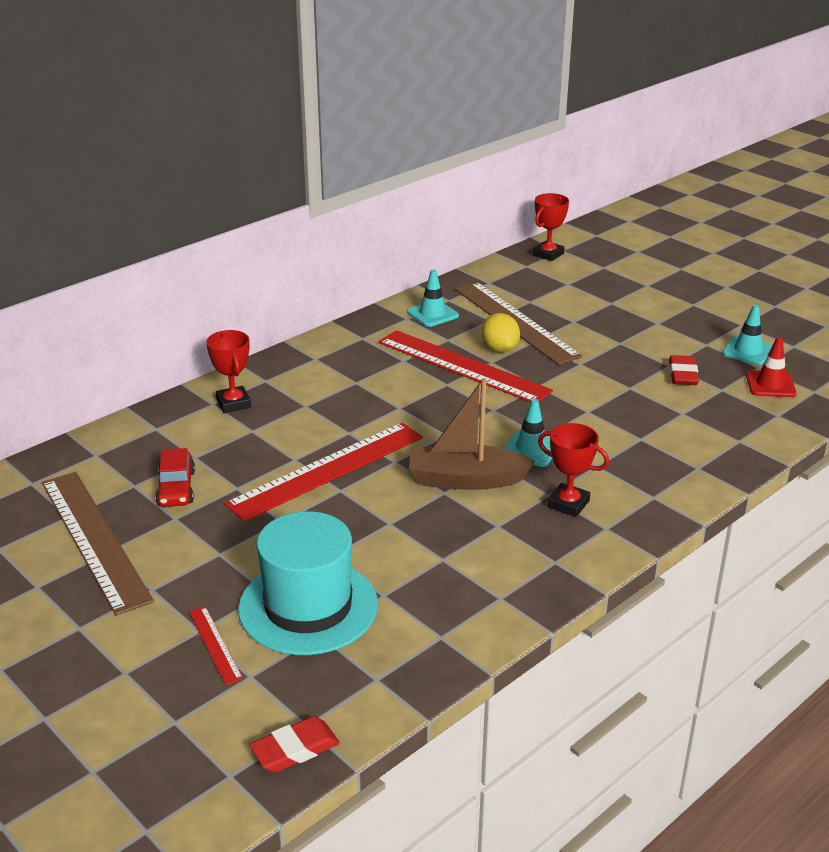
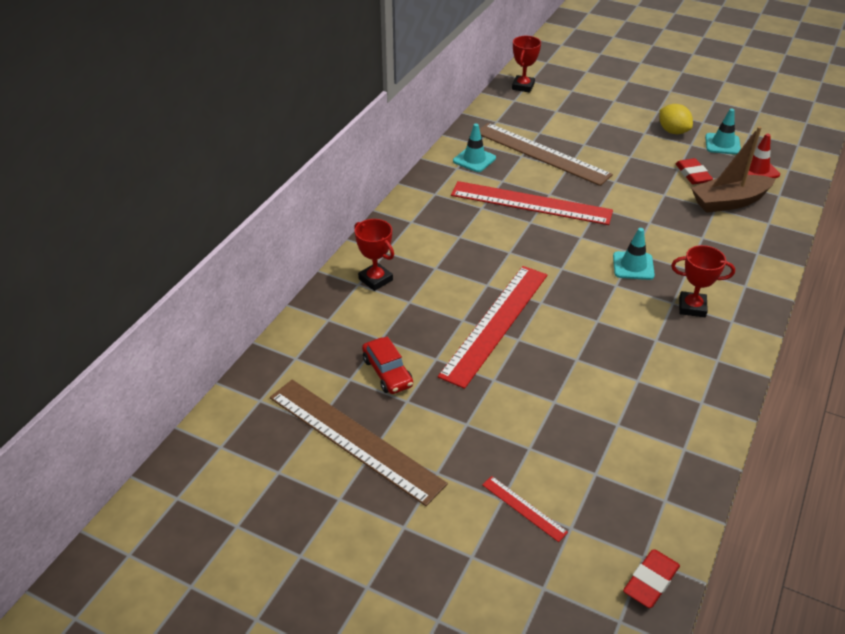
camera: 20 degrees left, 10 degrees up
turquoise hat [238,511,378,655] -> none
brown boat [409,378,535,490] -> brown boat moved to [691,126,775,213]
yellow lemon [481,313,520,353] -> yellow lemon moved to [659,104,693,134]

